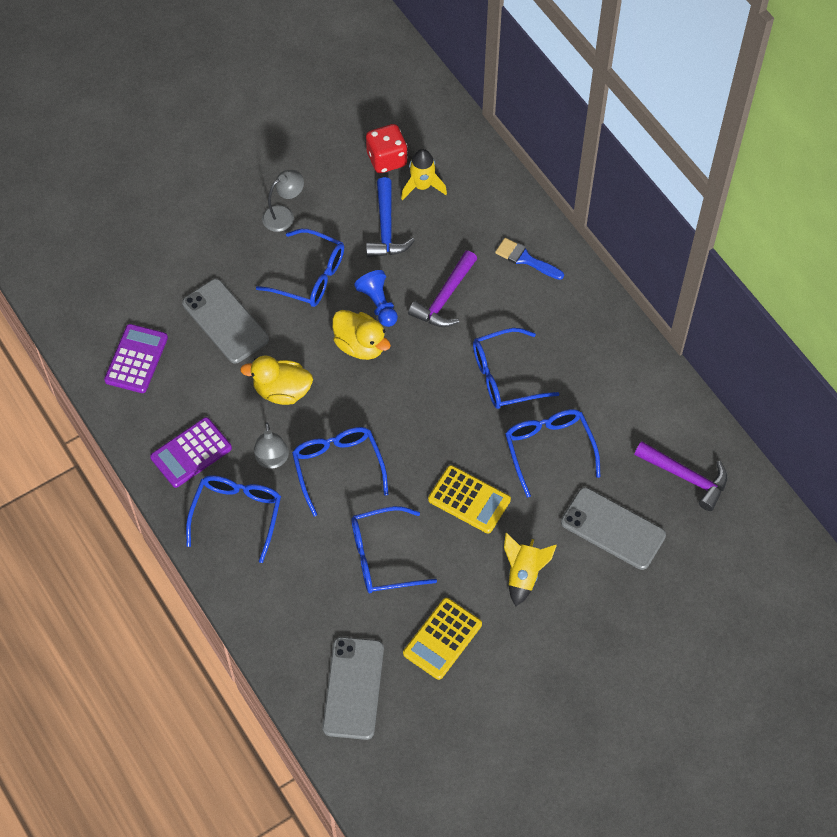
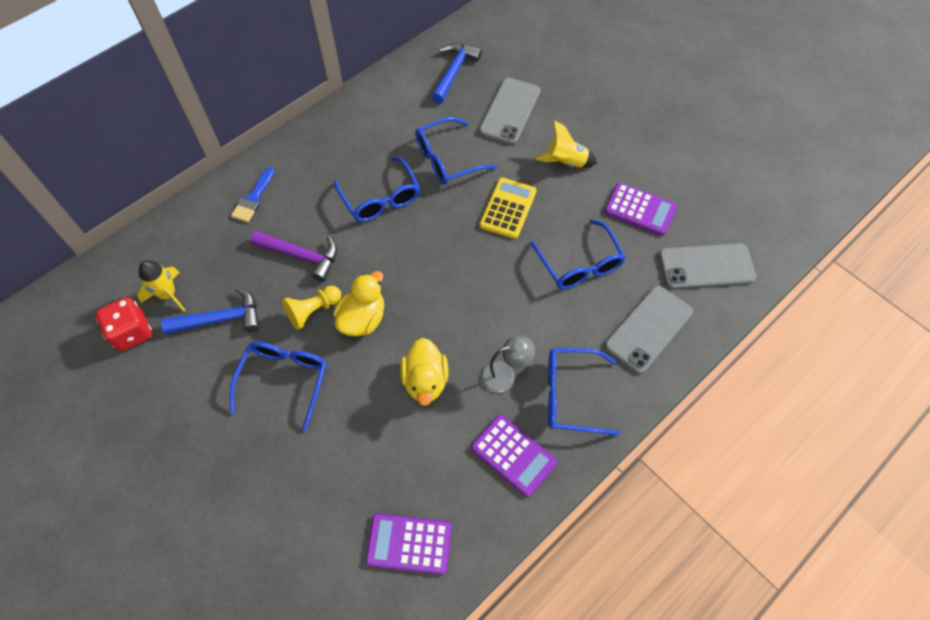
camera: 100 degrees left, 0 degrees up
grey phone [182,279,269,364] -> grey phone moved to [605,286,693,374]
grey lamp [262,170,304,232] -> none
blue glasses [292,427,388,517] -> none
blue pawn [354,270,398,327] -> yellow pawn [282,286,341,330]
yellow calculator [403,598,482,680] -> purple calculator [604,183,677,236]
purple hammer [634,441,728,511] -> blue hammer [431,43,482,104]

